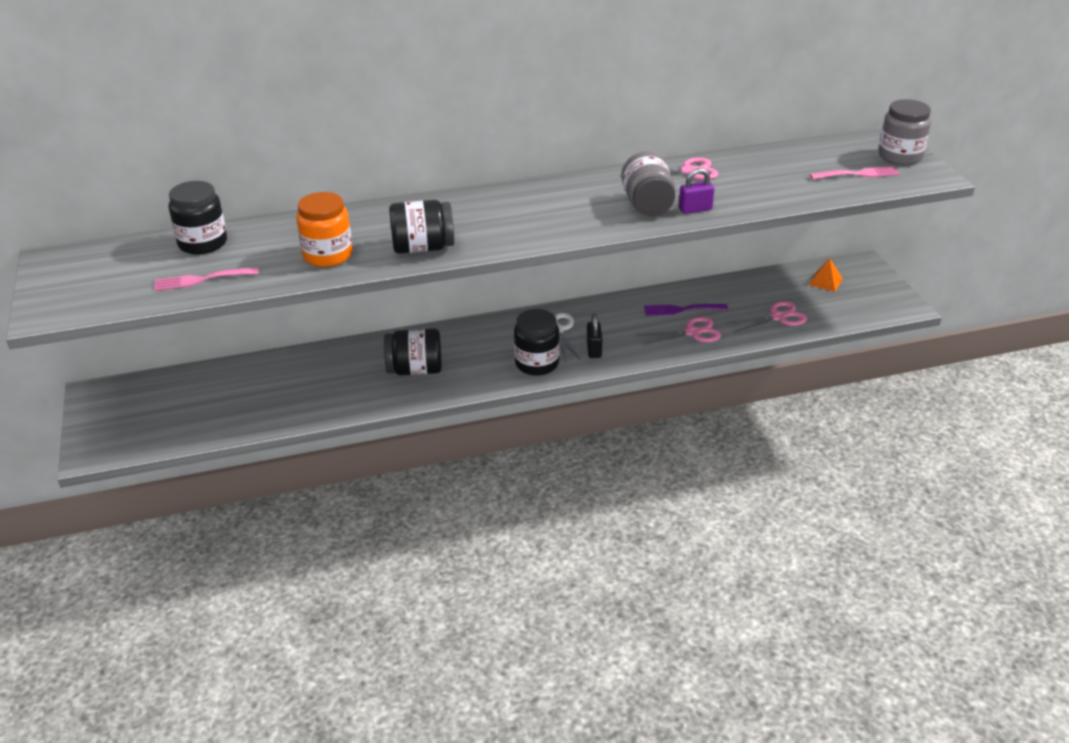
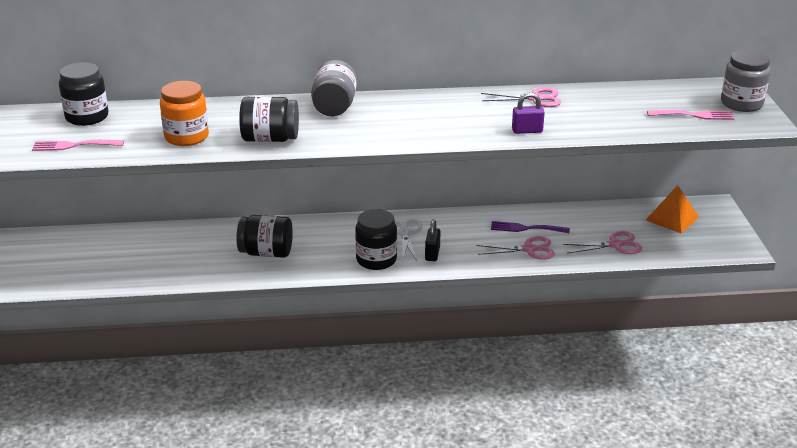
camera: 10 degrees right, 5 degrees down
grey jar [621,151,675,216] -> grey jar moved to [311,60,357,116]
orange pyramid [809,259,843,292] -> orange pyramid [646,185,699,234], size x1.50

